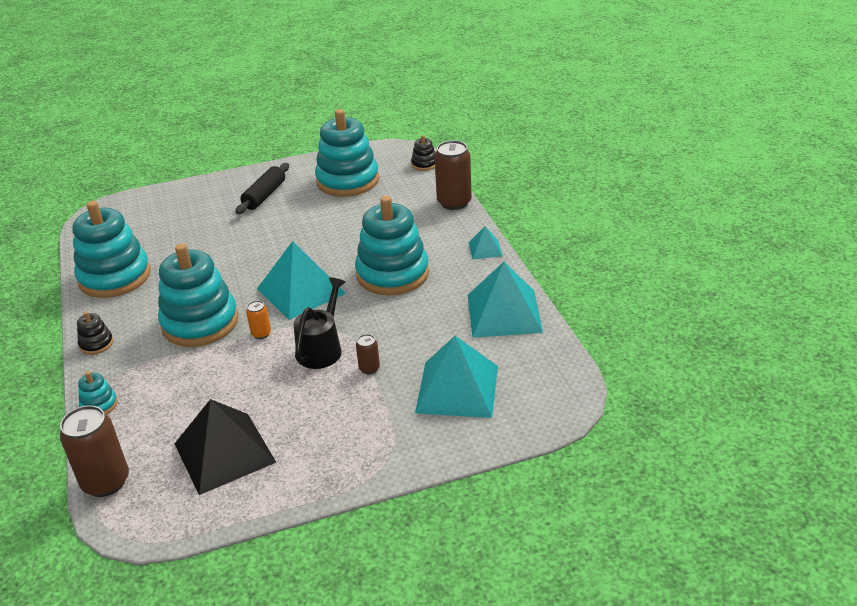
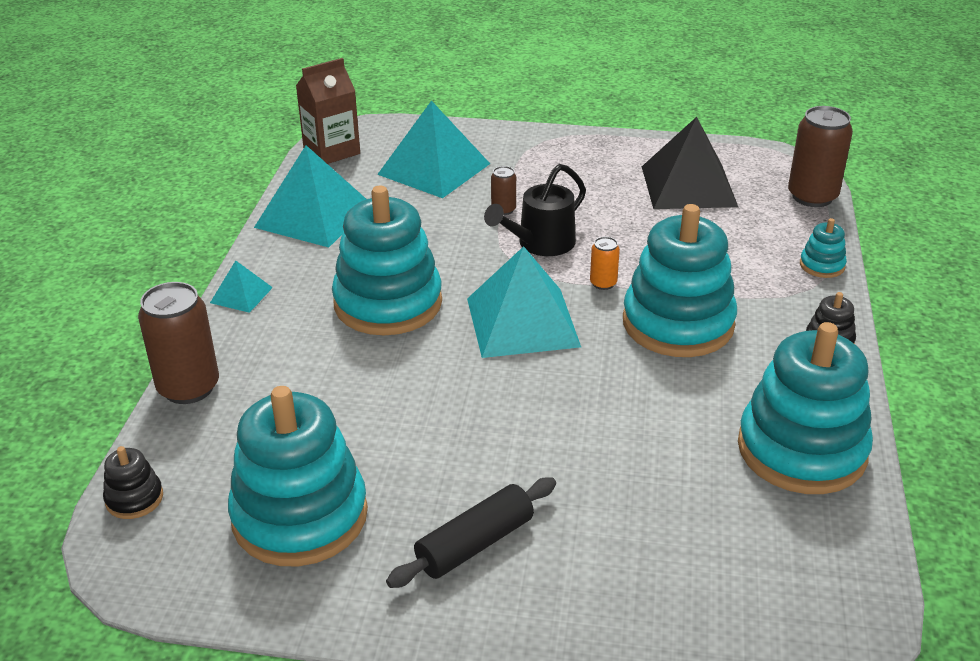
camera: 155 degrees left, 0 degrees up
none -> brown carton [296,58,360,164]

